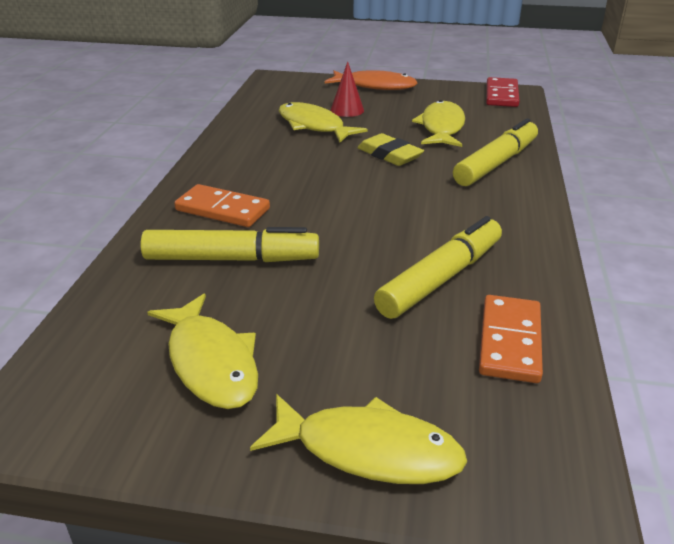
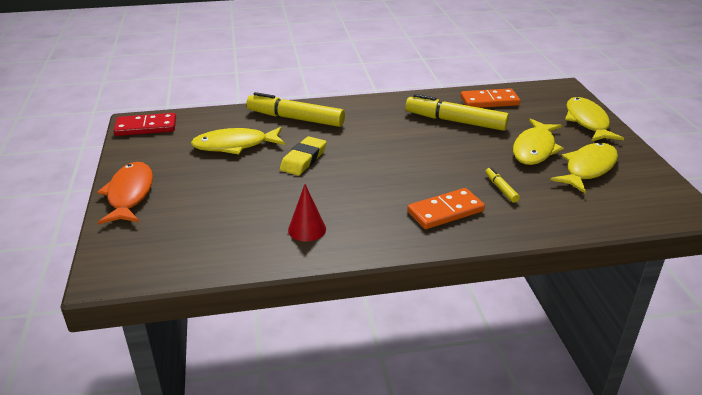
camera: 110 degrees left, 0 degrees up
yellow marker [141,227,319,262] -> yellow marker [485,167,520,203], size x0.45
orange domino [174,184,270,227] -> orange domino turned 60 degrees clockwise [407,188,485,229]
yellow fish [279,102,368,142] -> yellow fish moved to [513,118,564,165]
red cone [330,62,364,117] -> red cone moved to [288,184,326,242]

